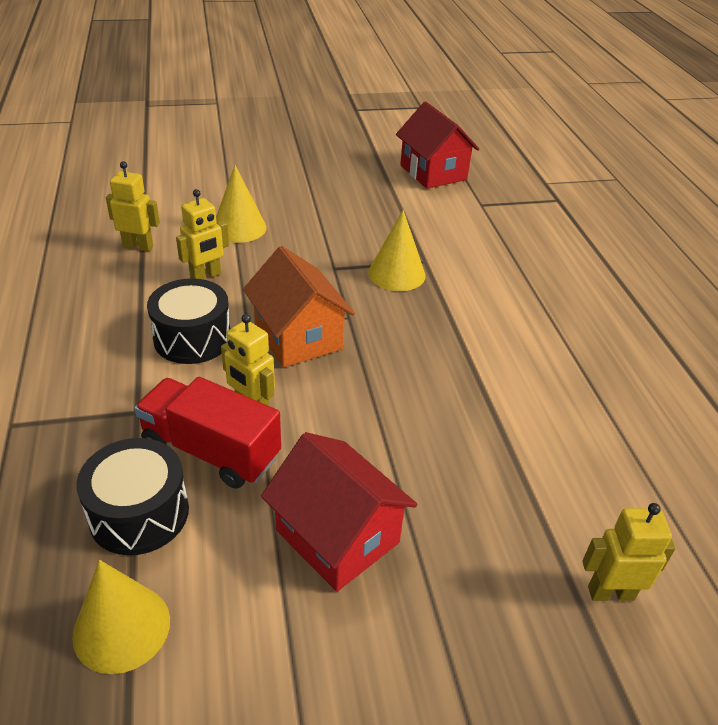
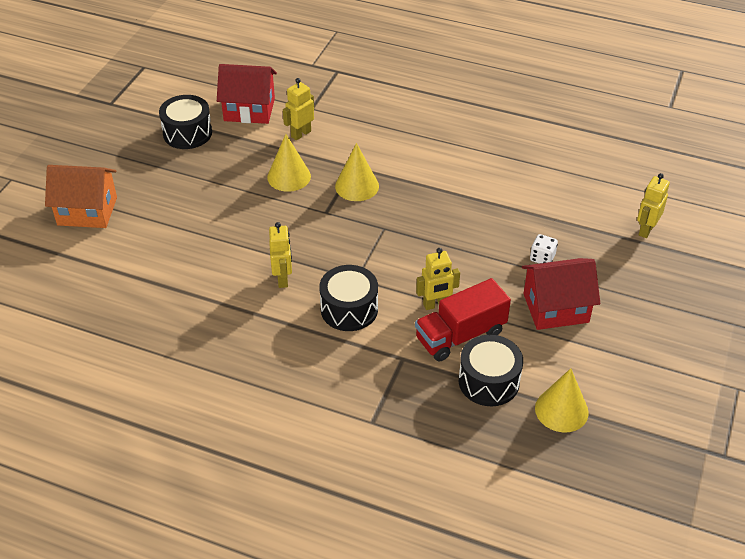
camera: 55 degrees left, 5 degrees up
yellow robot [106,161,160,251] -> yellow robot moved to [283,78,314,140]
yellow cone [216,165,267,243] -> yellow cone moved to [267,134,311,192]
orange house [243,246,355,367] -> orange house moved to [45,165,117,228]
none -> black drum [159,95,212,149]
none -> white dice [530,234,558,264]

